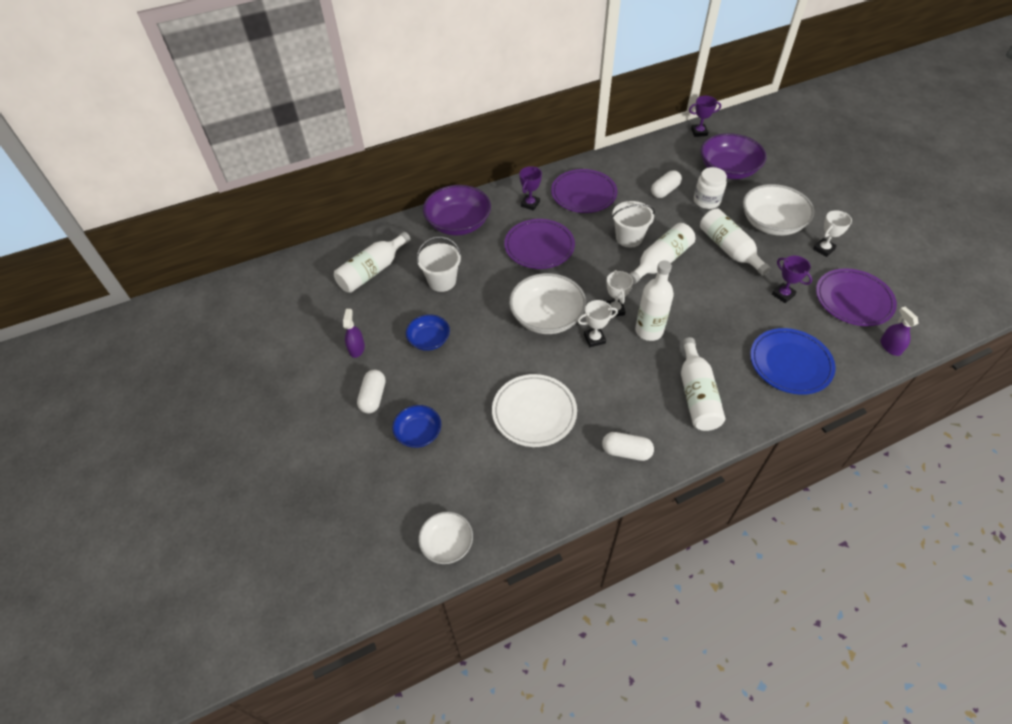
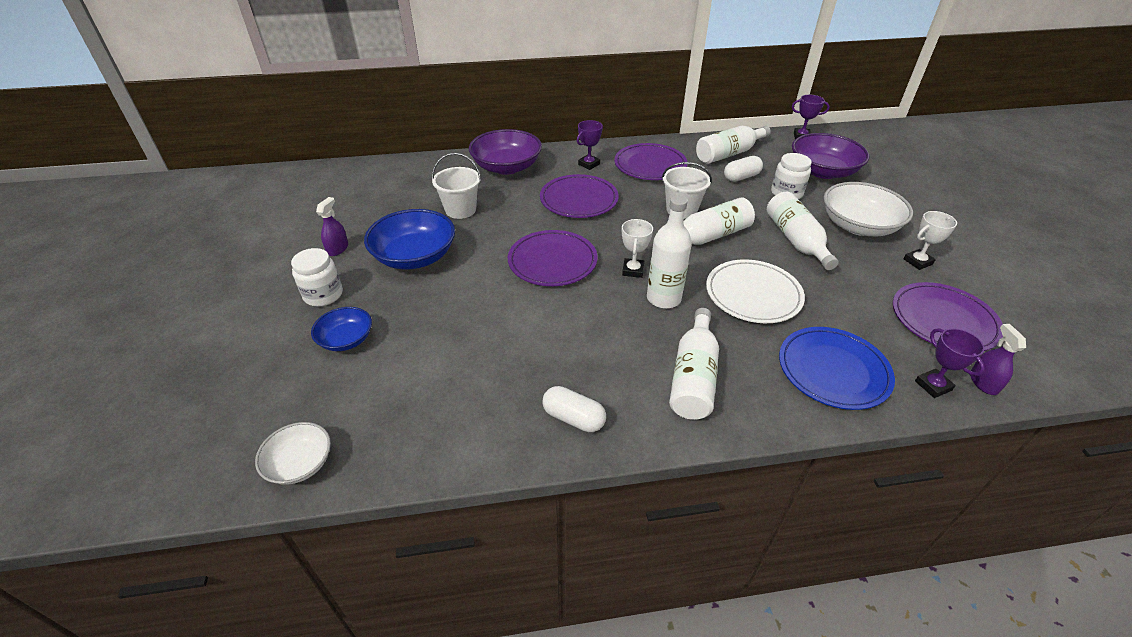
camera: 15 degrees right, 10 degrees down
white bottle [334,232,411,293] -> white bottle moved to [696,126,771,164]
white capsule [357,370,386,413] -> white jar [291,248,343,306]
blue bowl [406,314,450,351] -> blue bowl [364,209,455,270], size x1.75
white plate [492,374,577,447] -> white plate moved to [706,259,805,323]
white bowl [509,273,586,334] -> purple plate [508,230,597,286]
white trophy [578,300,618,347] -> none
purple trophy [772,256,812,303] -> purple trophy moved to [915,328,985,398]

